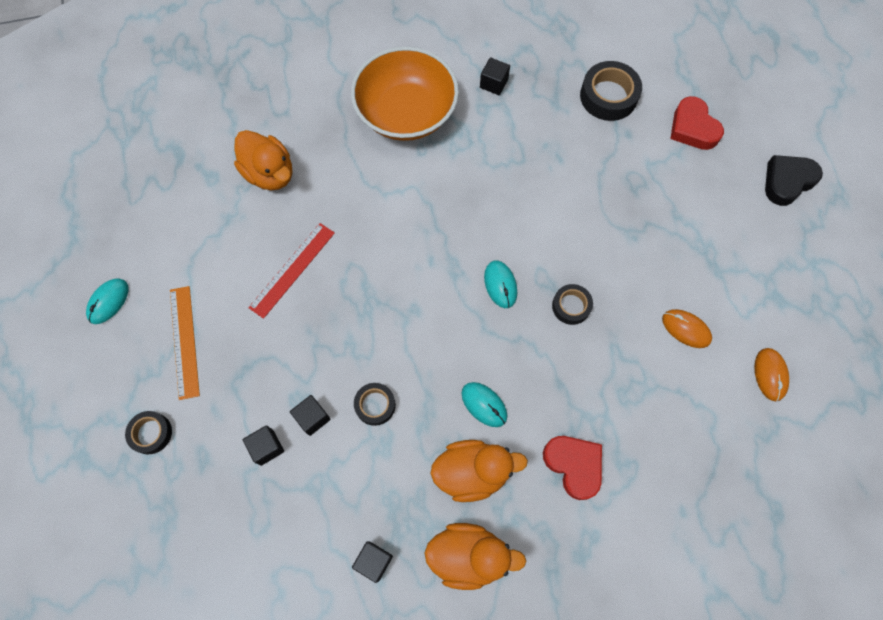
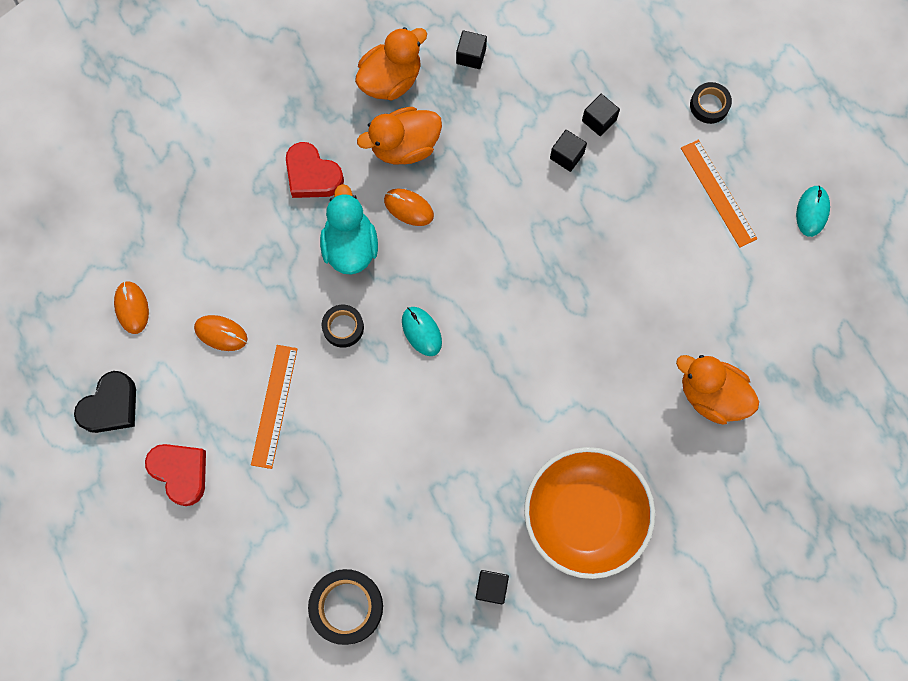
camera: 165 degrees right, 5 degrees up
red ruler [248,223,335,319] -> none
black tape [354,383,396,426] -> none
orange duck [425,523,526,590] -> orange duck turned 150 degrees clockwise [355,27,427,100]
turquoise mouse [461,382,507,427] -> orange mouse [384,189,434,226]
red heart [670,96,724,150] -> red heart moved to [145,444,206,506]
black heart [765,155,823,206] -> black heart moved to [74,371,136,433]
none -> orange ruler [251,345,297,469]
none -> turquoise duck [320,184,378,275]

